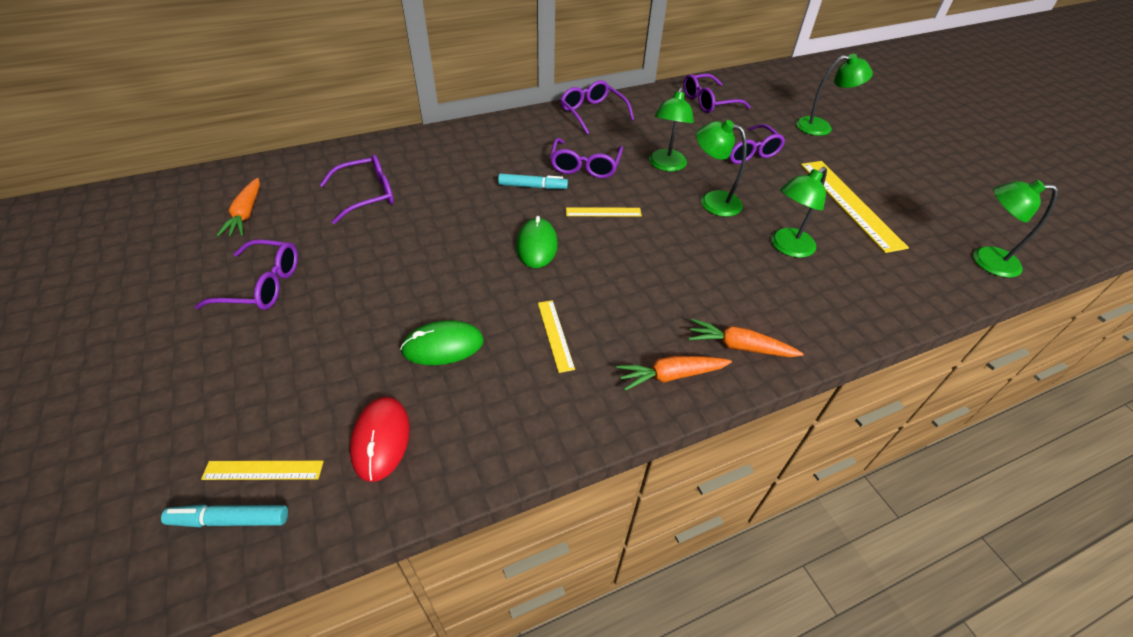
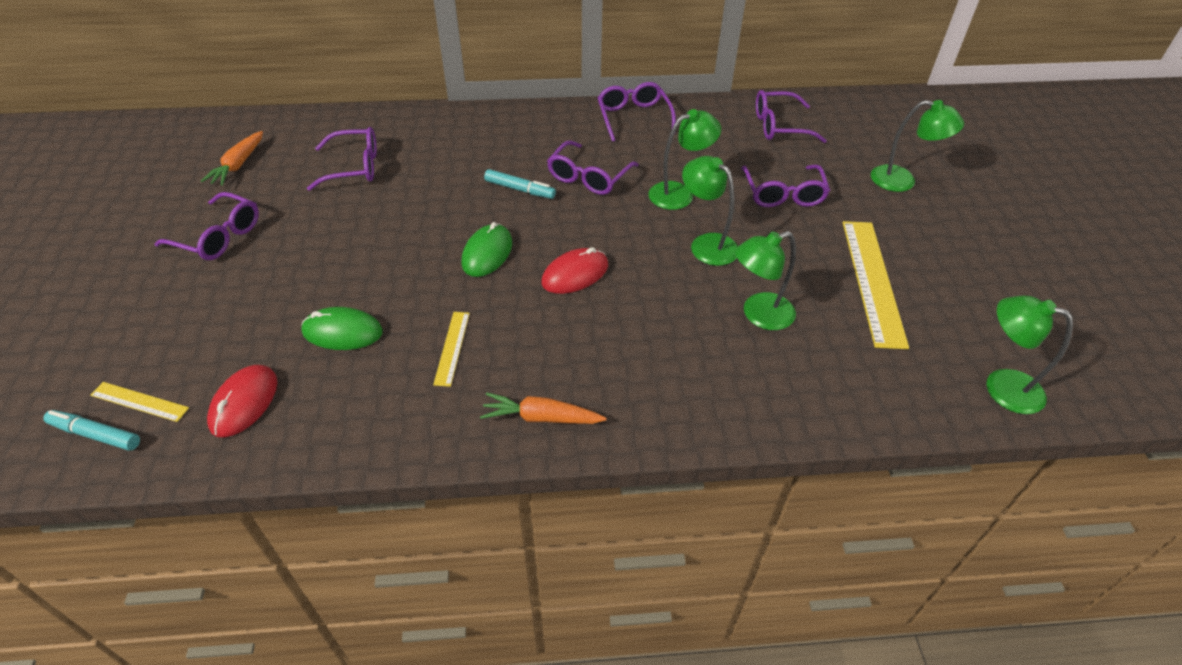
camera: 20 degrees right, 0 degrees up
yellow ruler [566,207,642,216] -> none
green lamp [649,87,694,172] -> green lamp turned 150 degrees counterclockwise [648,109,721,210]
orange carrot [688,319,804,357] -> none
none -> red mouse [541,247,608,294]

